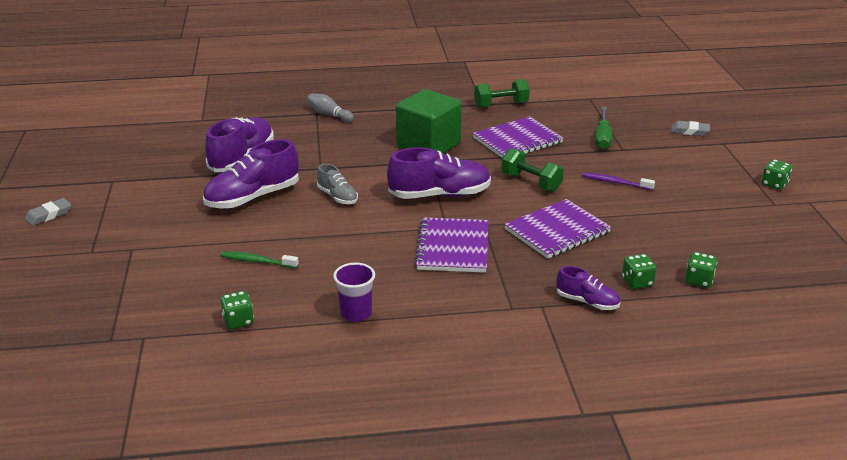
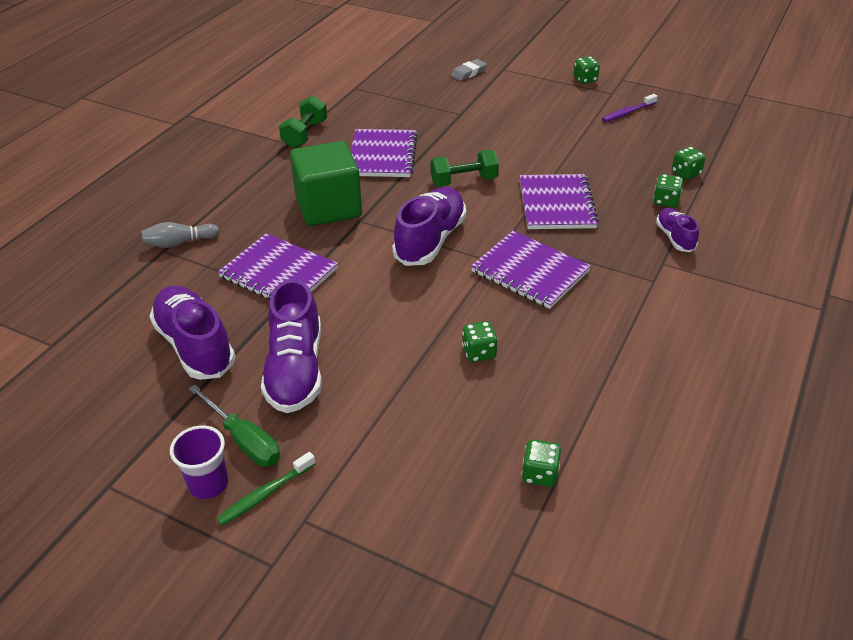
camera: 55 degrees left, 10 degrees up
grey eraser [25,198,71,226] -> none
green toothbrush [220,251,299,268] -> green toothbrush moved to [217,452,316,526]
grey shoe [317,164,358,204] -> none
purple cup [333,263,375,322] -> purple cup moved to [170,425,228,499]
purple shoe [556,266,620,310] -> purple shoe turned 75 degrees counterclockwise [656,208,699,252]
purple toothbrush [582,172,655,191] -> purple toothbrush moved to [602,94,658,122]
green screwdriver [595,106,612,150] -> green screwdriver moved to [189,385,280,466]
none -> purple notebook [218,233,338,300]
none -> green dice [462,321,498,362]

